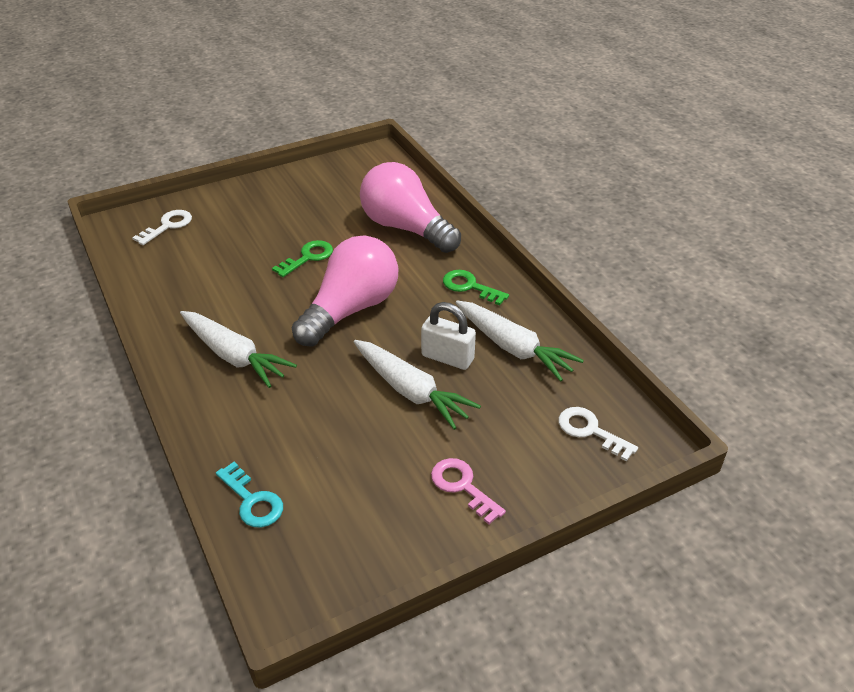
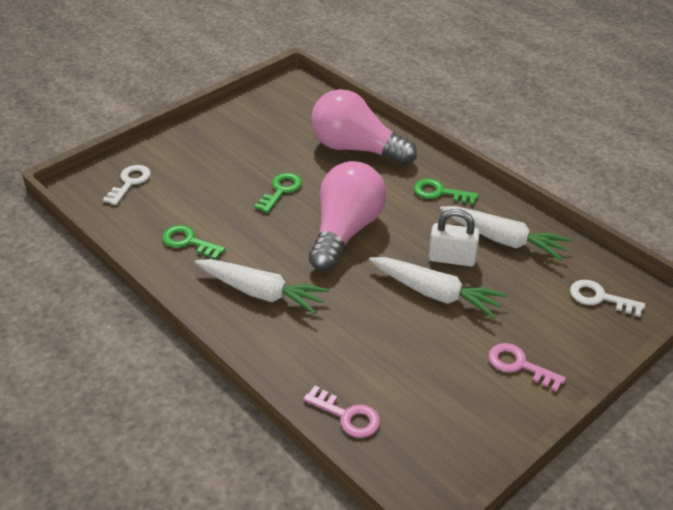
camera: 15 degrees left, 0 degrees up
turquoise key [216,462,283,528] -> pink key [303,386,380,438]
none -> green key [162,225,226,260]

